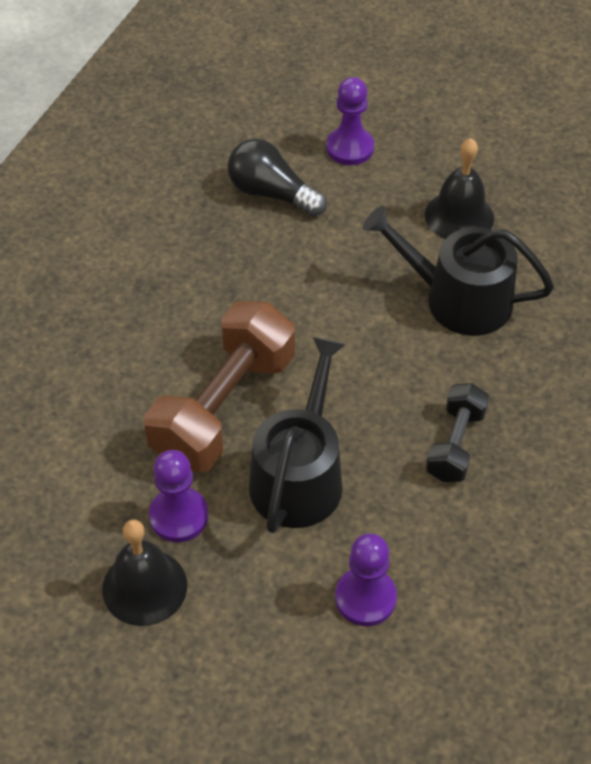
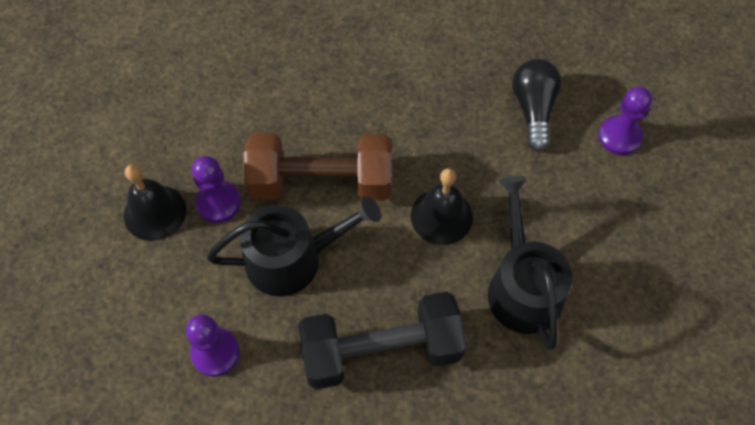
camera: 60 degrees right, 10 degrees up
black bell [425,138,494,239] -> black bell moved to [411,168,473,245]
black dumbbell [426,383,489,482] -> black dumbbell [298,292,467,389], size x1.84

